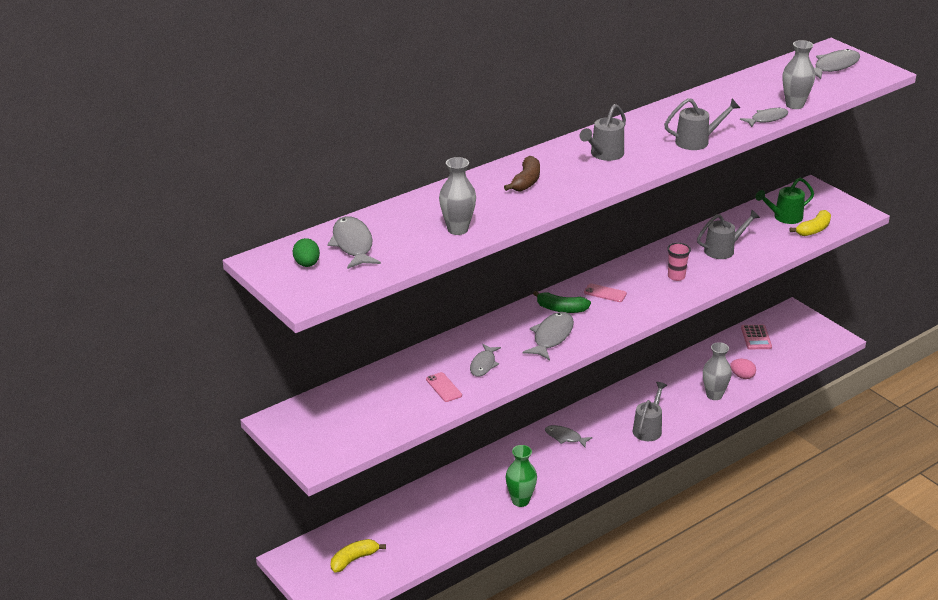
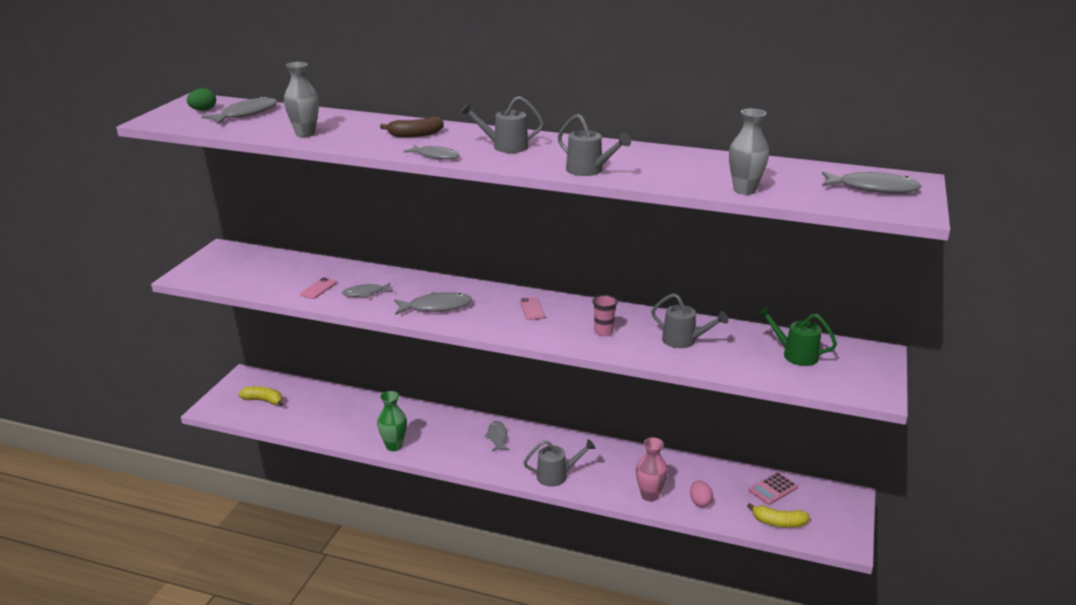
camera: 55 degrees right, 5 degrees down
green banana [533,291,591,313] -> none
grey vase [703,342,732,400] -> pink vase [636,438,668,502]
grey fish [740,107,788,127] -> grey fish moved to [404,145,460,160]
yellow banana [789,210,831,236] -> yellow banana moved to [747,503,810,528]

